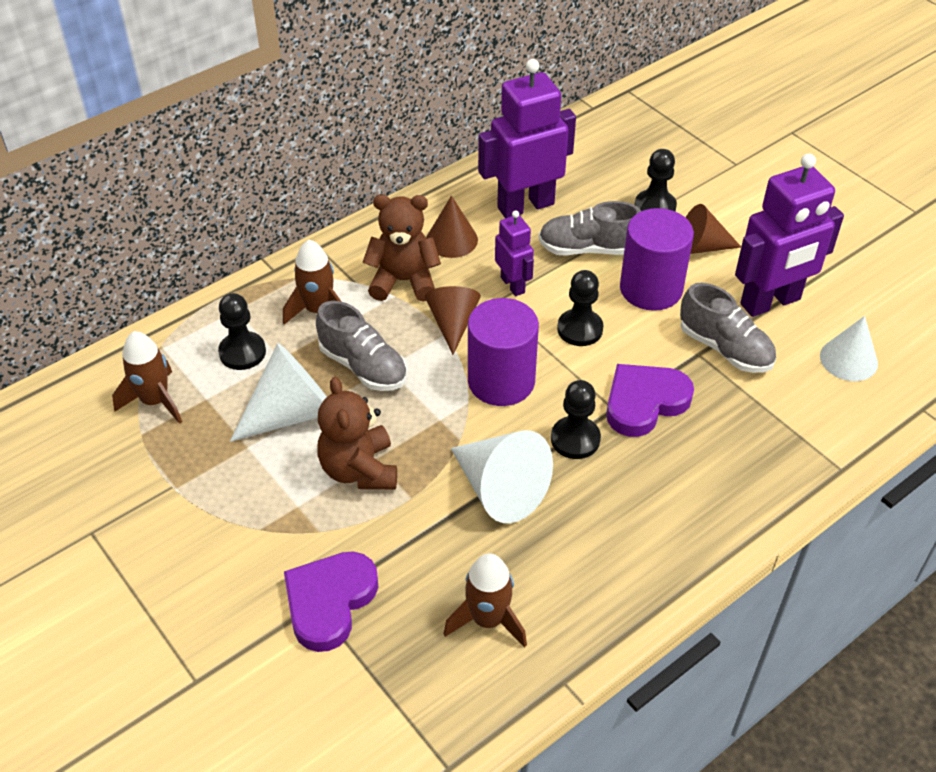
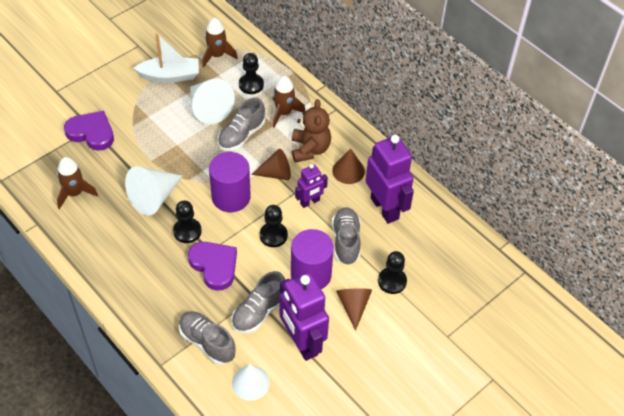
camera: 85 degrees right, 5 degrees up
brown teddy bear [317,377,397,489] -> none
none -> white boat [134,33,199,83]
none -> grey shoe [179,311,236,365]

